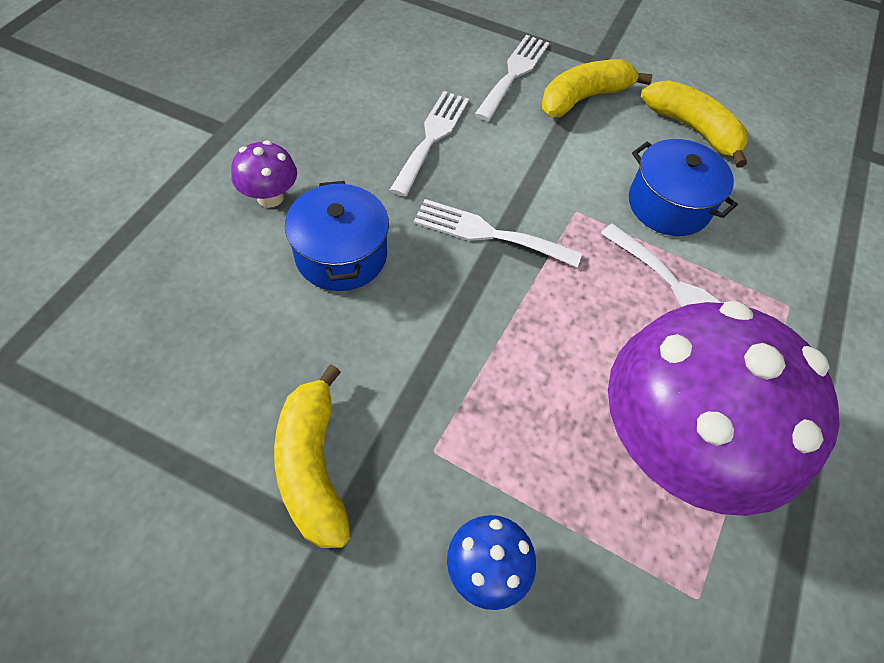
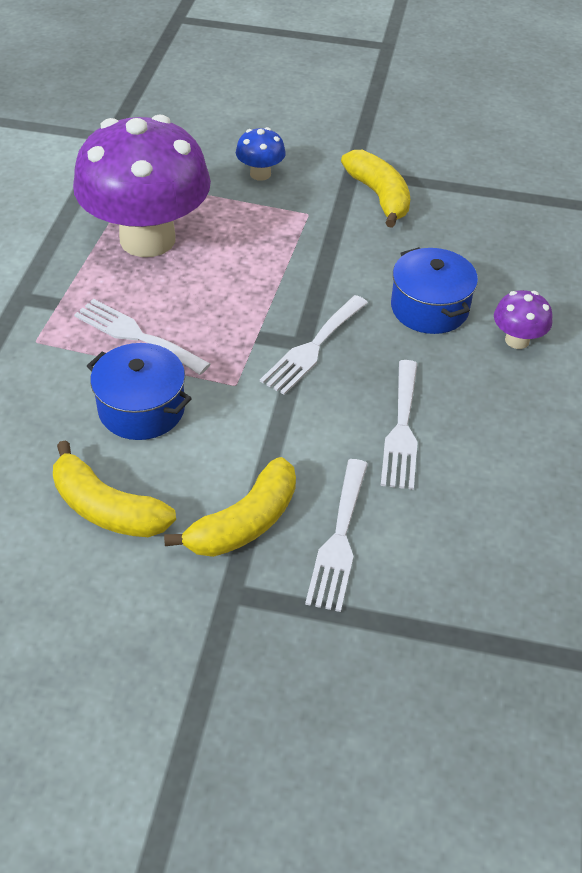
camera: 170 degrees right, 10 degrees down
white fork [414,199,582,268] -> white fork turned 120 degrees clockwise [260,295,368,395]

